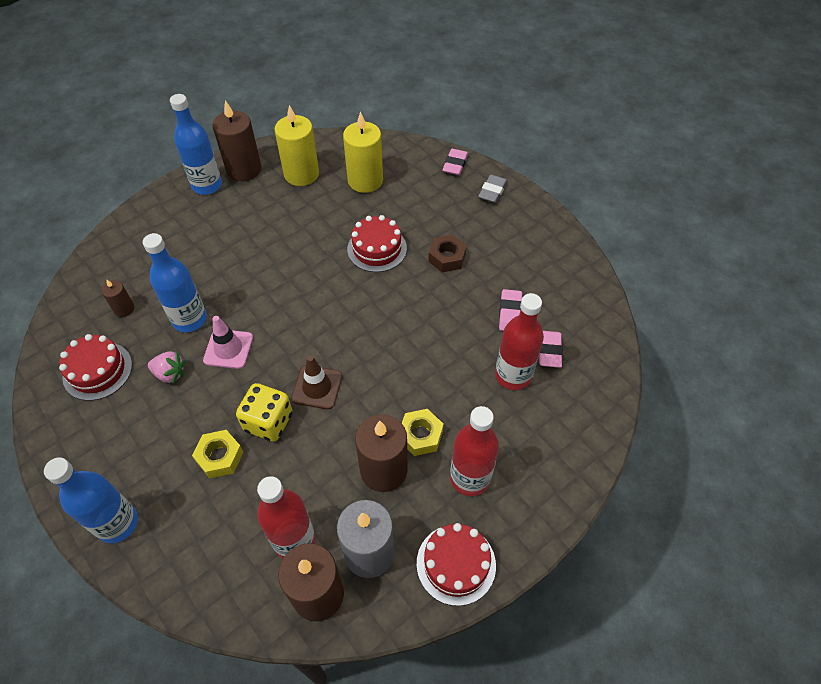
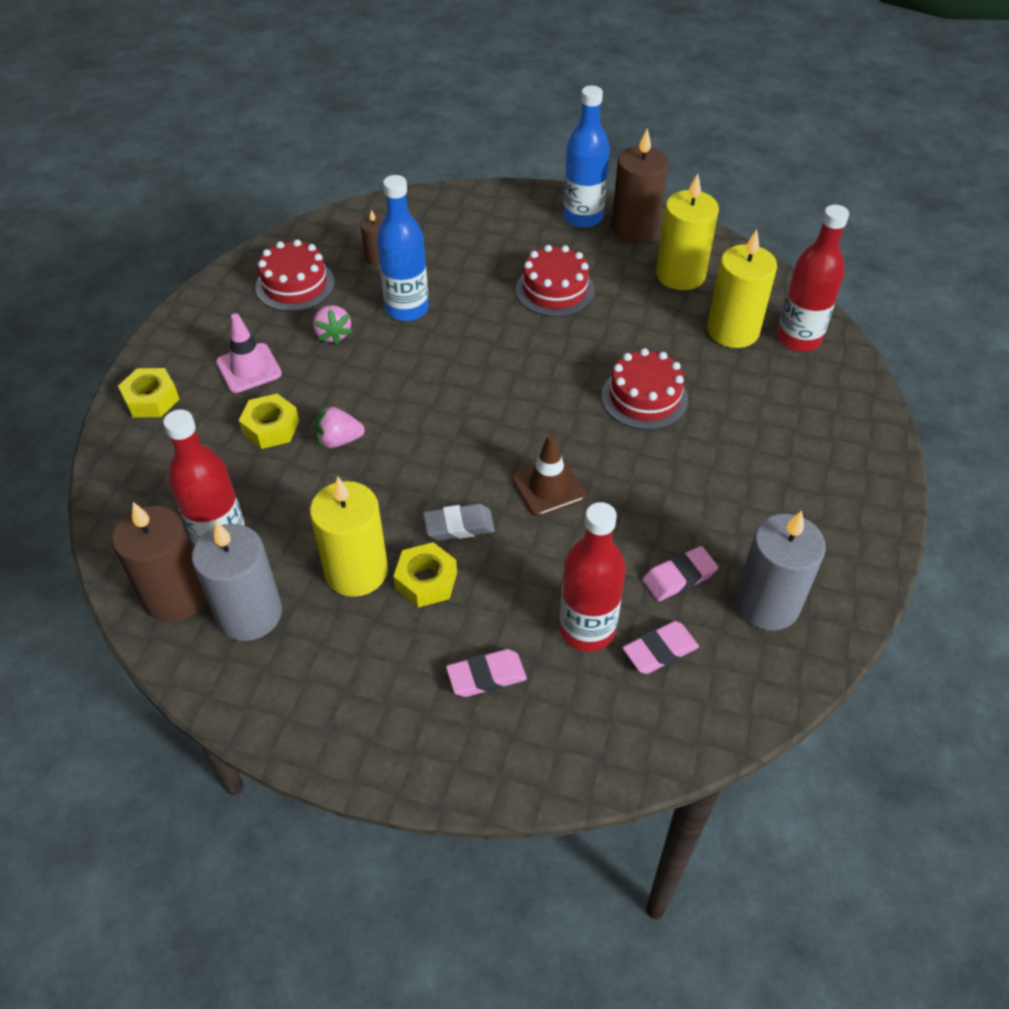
camera: 55 degrees right, 5 degrees down
blue bottle [44,457,138,543] -> yellow nut [118,368,179,418]
pink traffic cone [203,316,253,369] -> pink traffic cone moved to [216,313,282,393]
yellow dice [236,383,292,441] -> pink strawberry [315,405,365,448]
brown traffic cone [291,355,342,409] -> brown traffic cone moved to [512,433,586,516]
brown candle [355,414,407,492] -> yellow candle [310,476,388,597]
red cake [417,523,496,606] -> red cake moved to [516,245,595,317]
brown nut [428,235,467,272] -> none
pink eraser [442,149,468,175] -> pink eraser moved to [446,649,527,697]
red bottle [450,406,499,496] -> red bottle moved to [777,205,849,352]
grey eraser [478,175,507,203] -> grey eraser moved to [423,504,495,541]
none -> grey candle [735,510,826,631]

